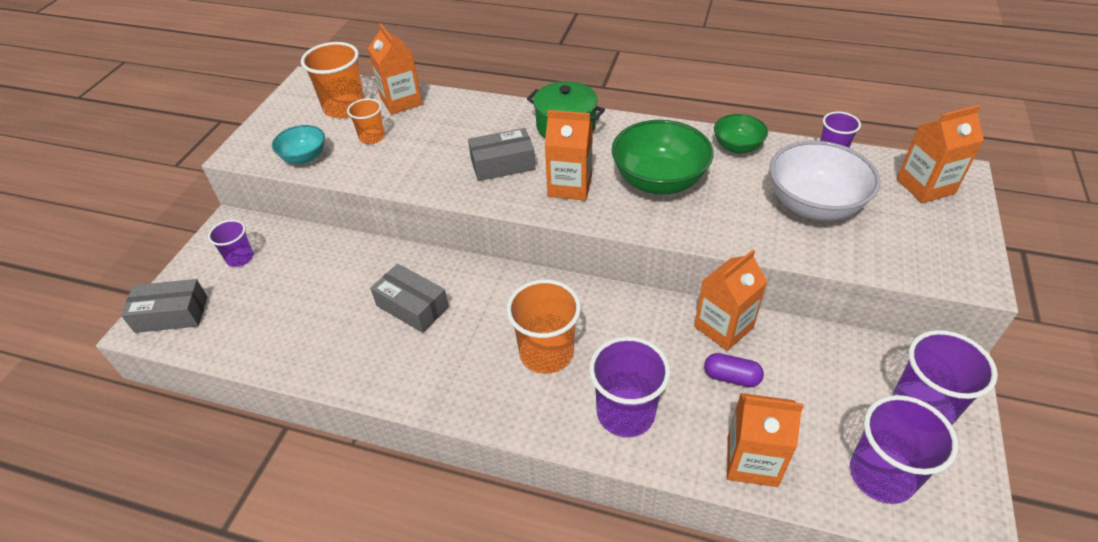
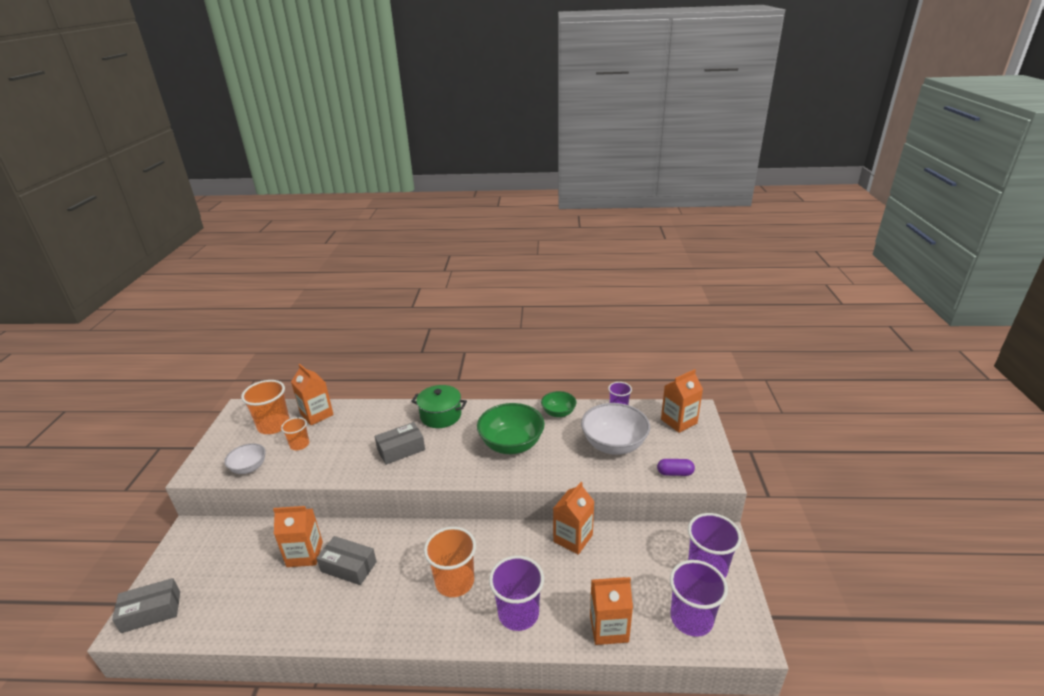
camera: 15 degrees left, 15 degrees down
purple cup [208,220,254,267] -> none
turquoise bowl [272,125,325,164] -> white bowl [224,443,266,474]
orange carton [545,110,593,201] -> orange carton moved to [273,506,323,567]
purple capsule [704,353,764,387] -> purple capsule moved to [657,459,695,476]

